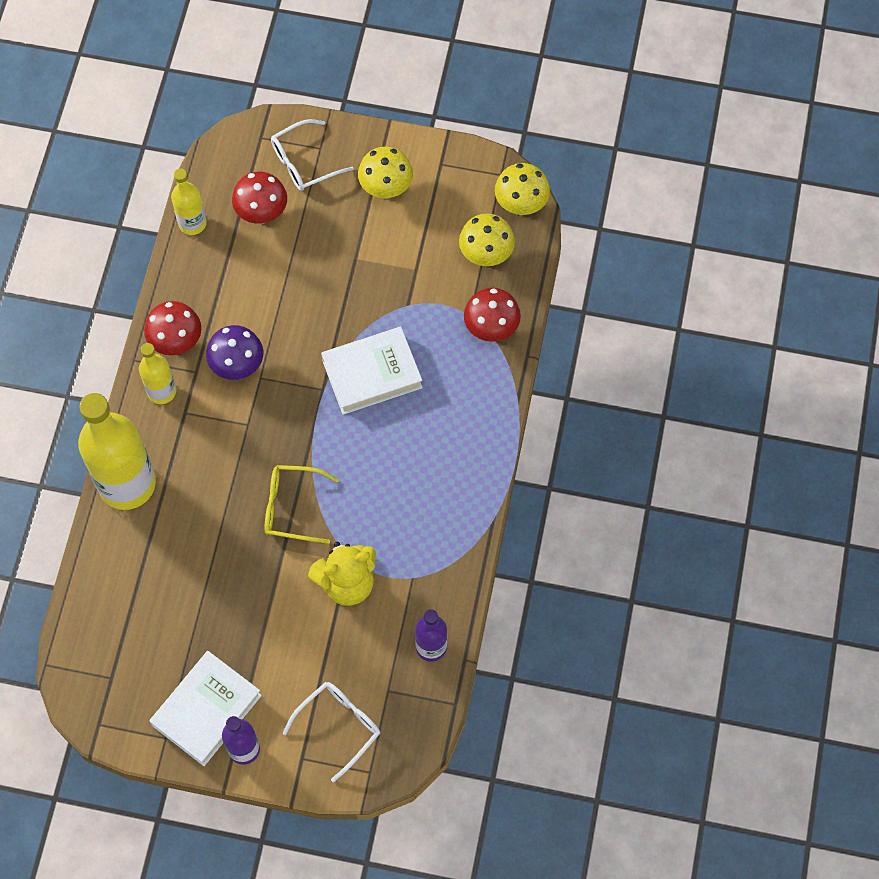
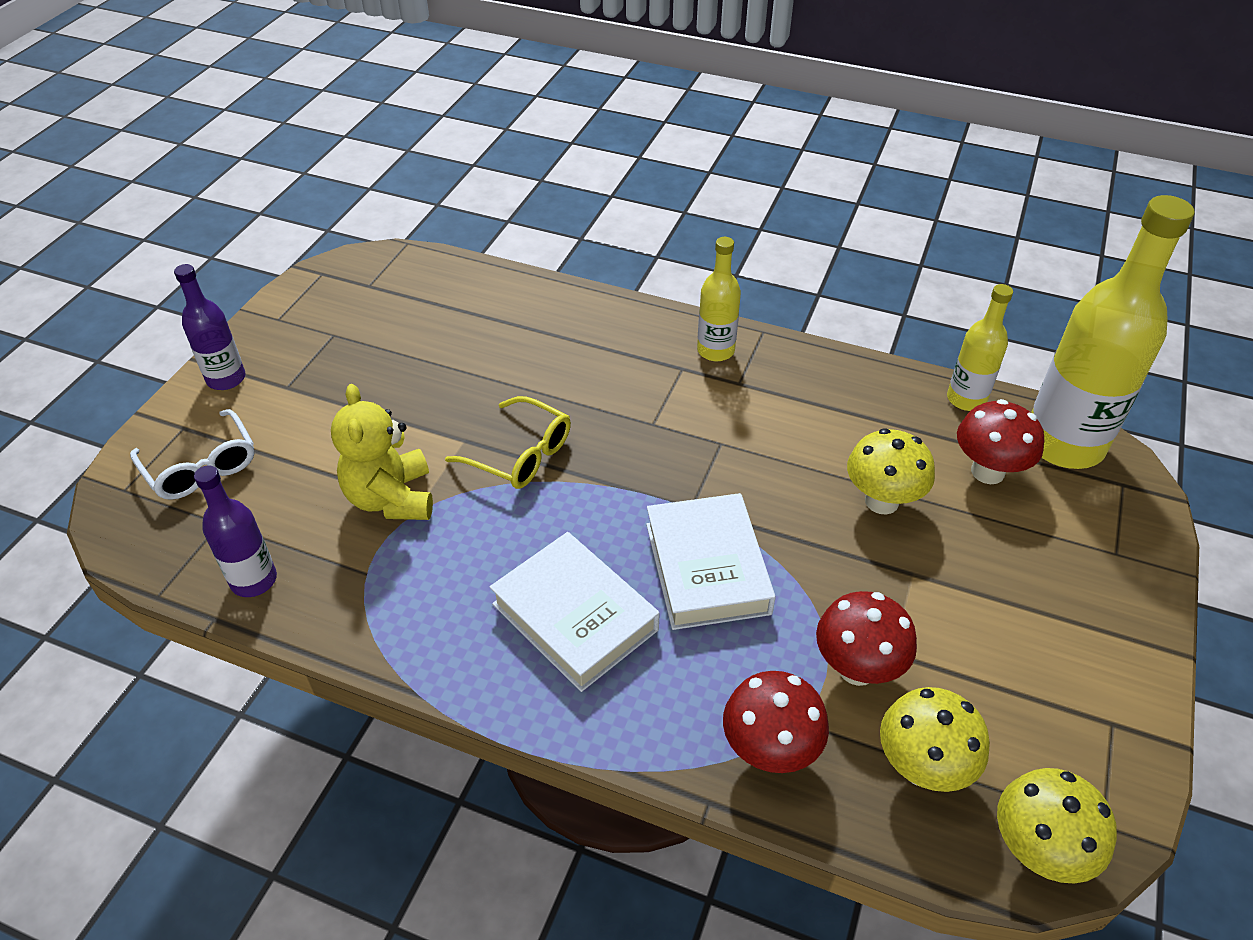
camera: 100 degrees right, 20 degrees down
yellow bottle [78,393,156,510] -> yellow bottle moved to [1031,195,1195,469]
red mushroom [144,301,201,355] -> red mushroom moved to [816,591,917,686]
white book [149,651,262,766] -> white book moved to [489,532,660,692]
purple mushroom [206,325,263,380] -> none
yellow glasses [265,465,339,544] -> yellow glasses turned 105 degrees clockwise [445,396,571,489]
white glasses [271,119,354,191] -> none
yellow mushroom [358,147,413,199] -> yellow mushroom moved to [847,428,935,515]

